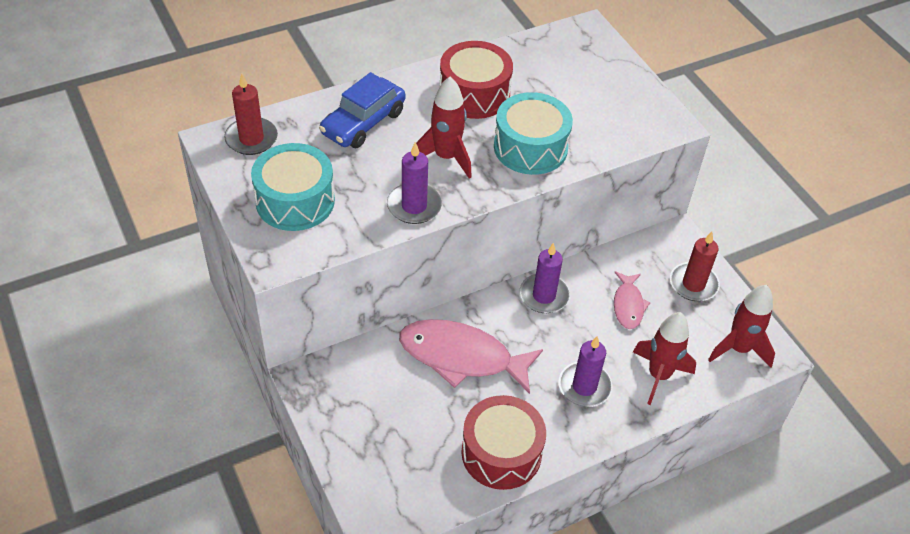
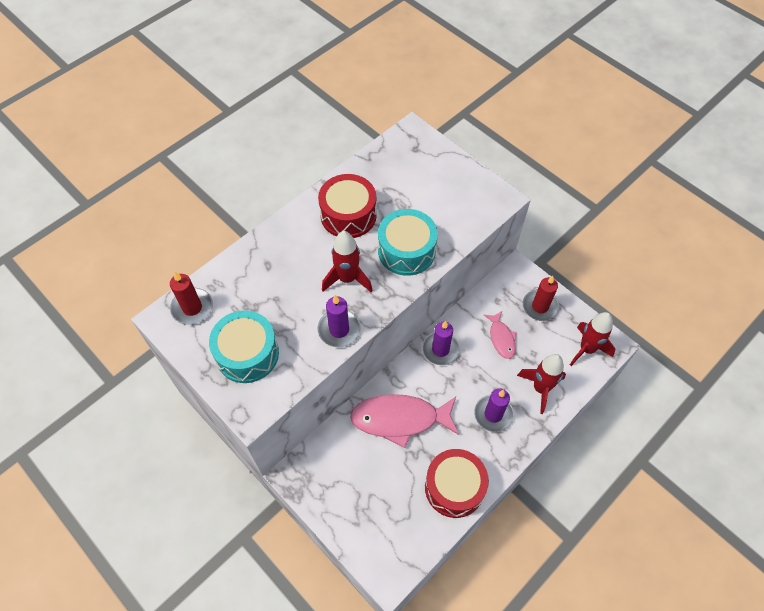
camera: 15 degrees left, 10 degrees up
blue car [319,72,406,148] -> none

